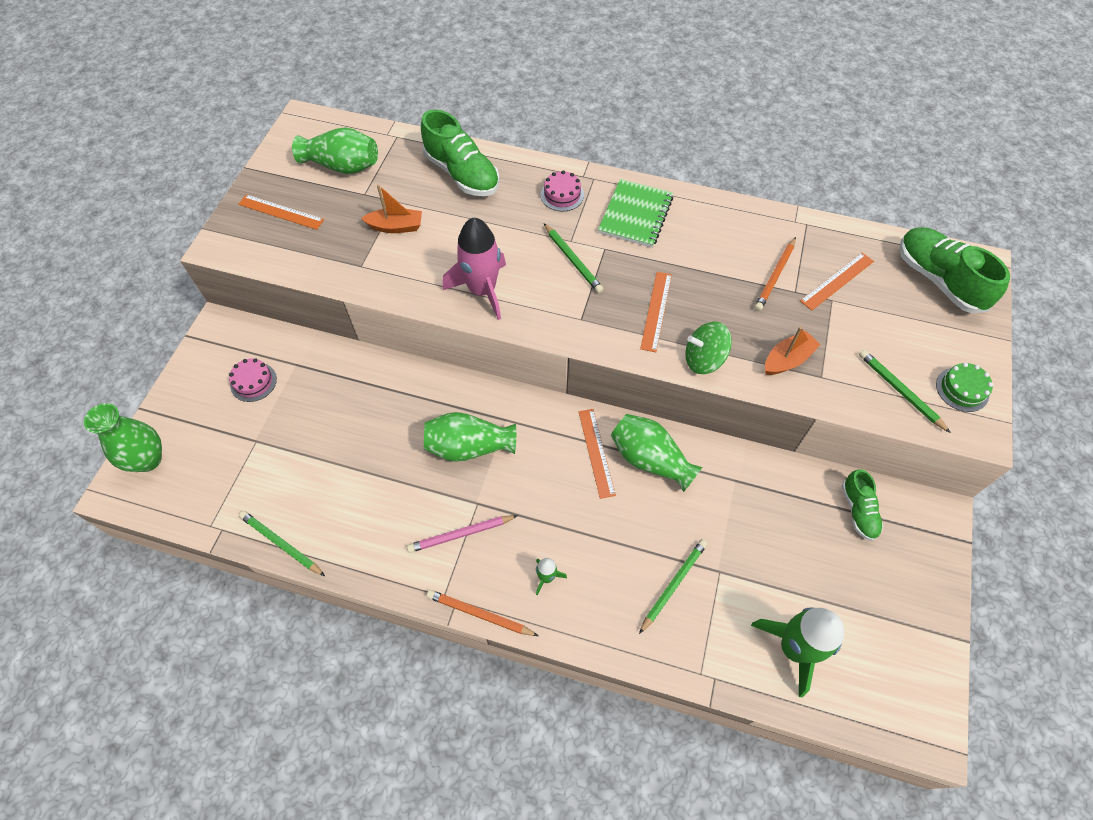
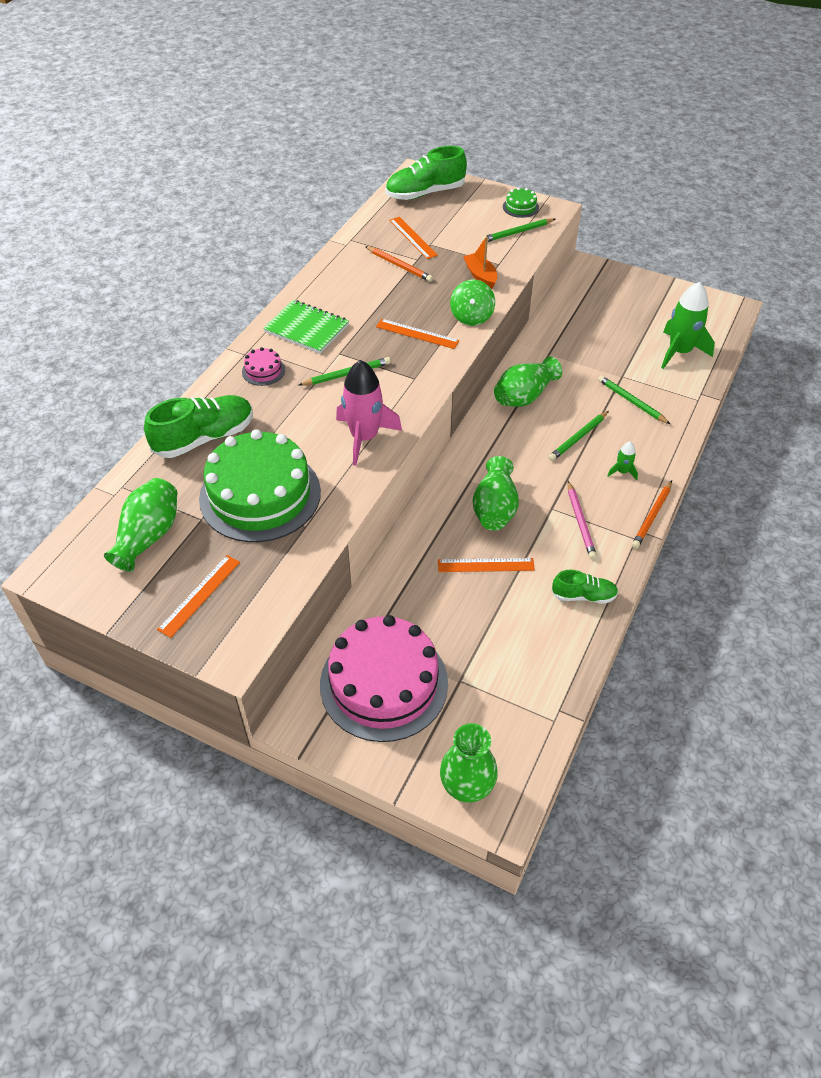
camera: 80 degrees left, 10 degrees down
pink cake [229,358,277,402] -> pink cake [320,615,448,742], size x2.49
green pencil [239,511,325,576] -> green pencil moved to [548,411,609,461]
orange boat [361,184,422,233] -> green cake [199,429,321,542]
orange ruler [579,409,616,499] -> orange ruler moved to [438,558,535,572]
green shoe [842,469,883,541] -> green shoe moved to [552,570,618,604]

